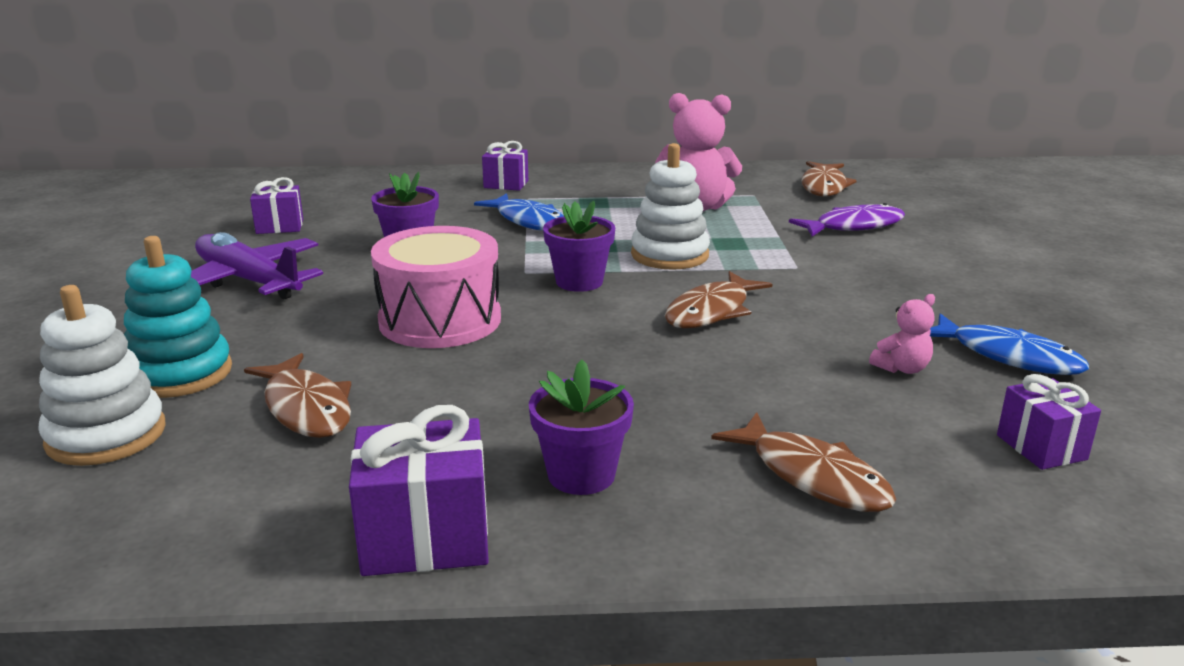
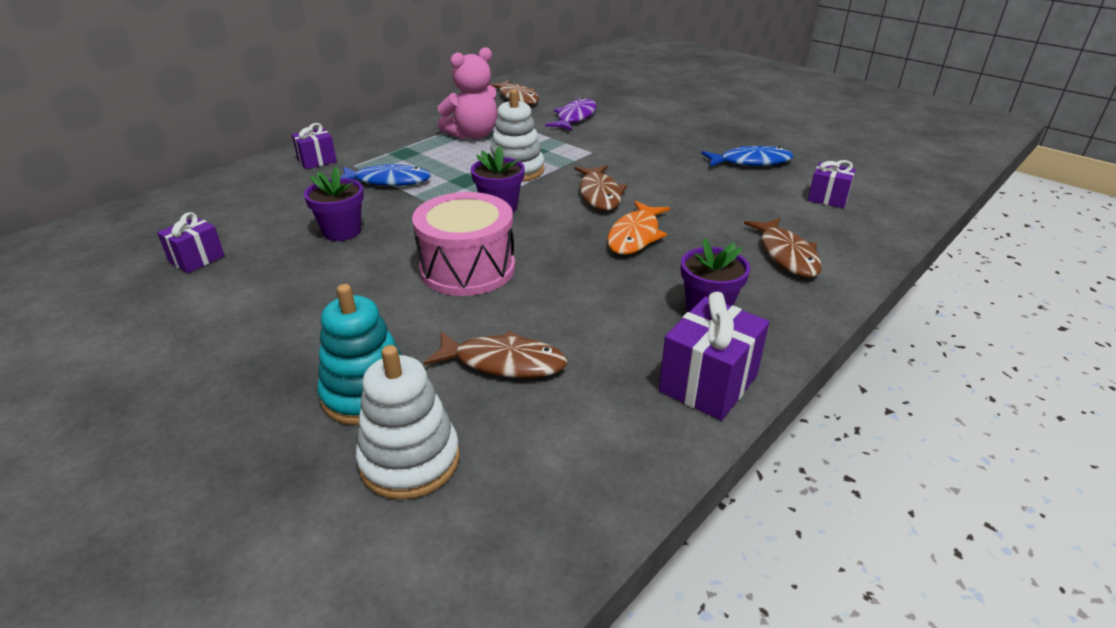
camera: 45 degrees left, 10 degrees up
purple plane [191,232,323,299] -> none
brown fish [711,412,896,512] -> brown fish turned 75 degrees clockwise [744,218,822,278]
pink teddy bear [869,294,935,374] -> none
none -> orange fish [607,201,670,255]

